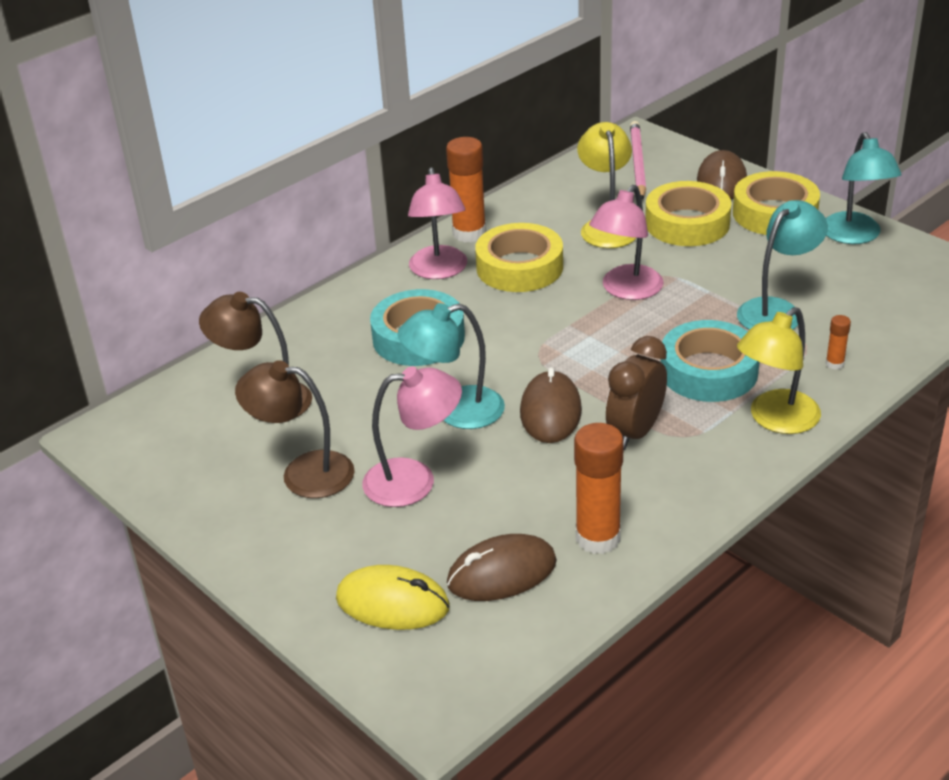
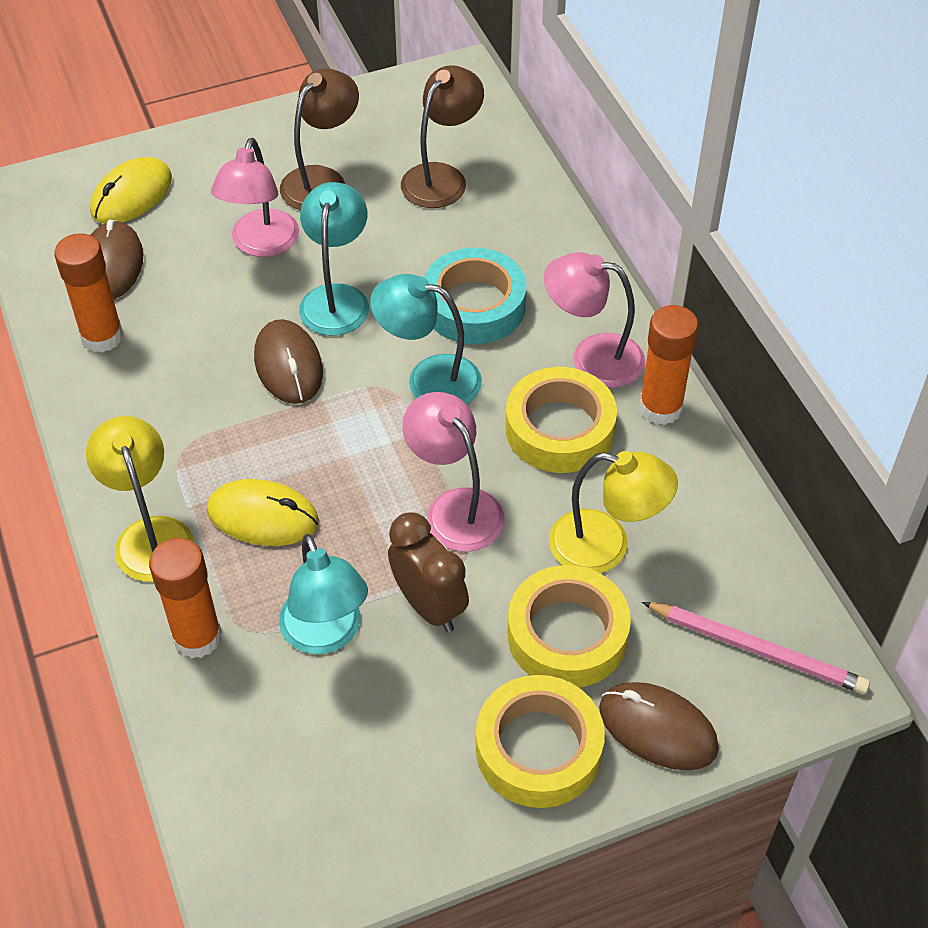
camera: 110 degrees right, 15 degrees up
brown mouse [520,367,582,443] -> brown mouse turned 45 degrees clockwise [254,319,323,404]
brown clock [606,336,667,450] -> brown clock moved to [388,513,469,632]
turquoise tape [660,320,759,402] -> yellow mouse [207,479,319,546]
turquoise lamp [826,132,902,244] -> turquoise lamp moved to [370,274,482,405]
orange glue stick [826,315,851,370] -> orange glue stick [149,538,222,658], size x2.14

